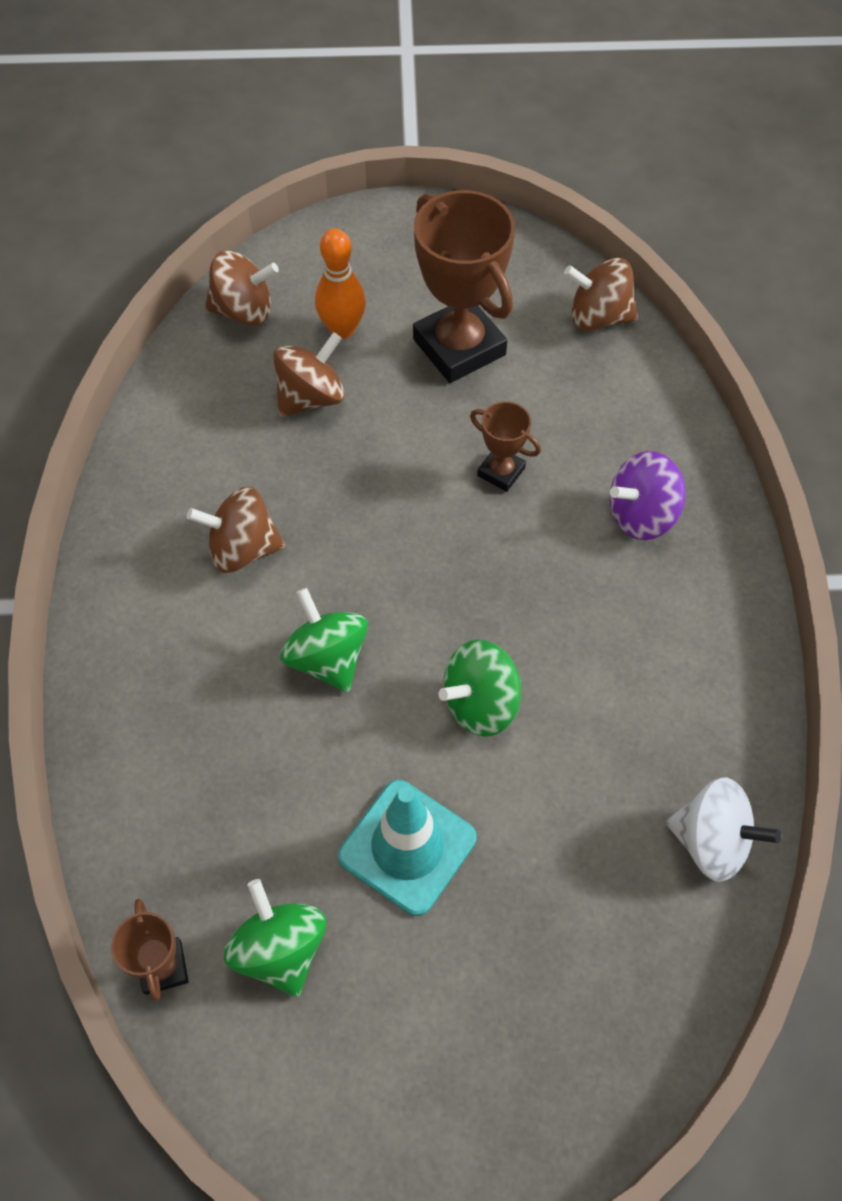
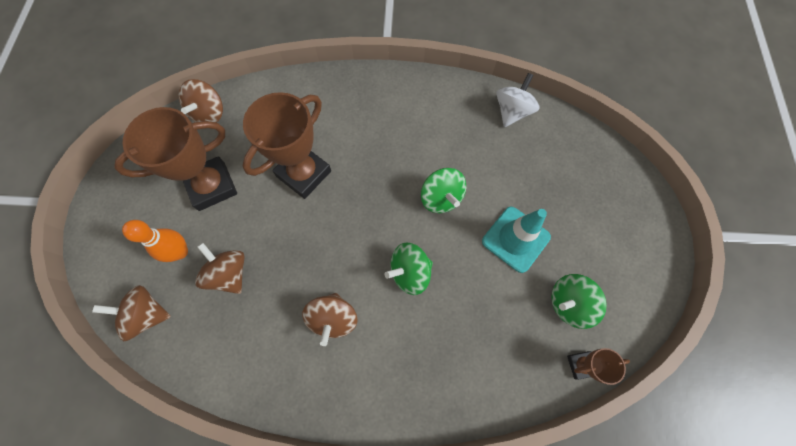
camera: 85 degrees left, 10 degrees up
brown spinning top [205,250,279,326] -> brown spinning top turned 90 degrees counterclockwise [92,285,171,341]
brown trophy [470,401,541,492] -> brown trophy [243,92,331,199], size x2.05
purple spinning top [610,451,685,540] -> none

